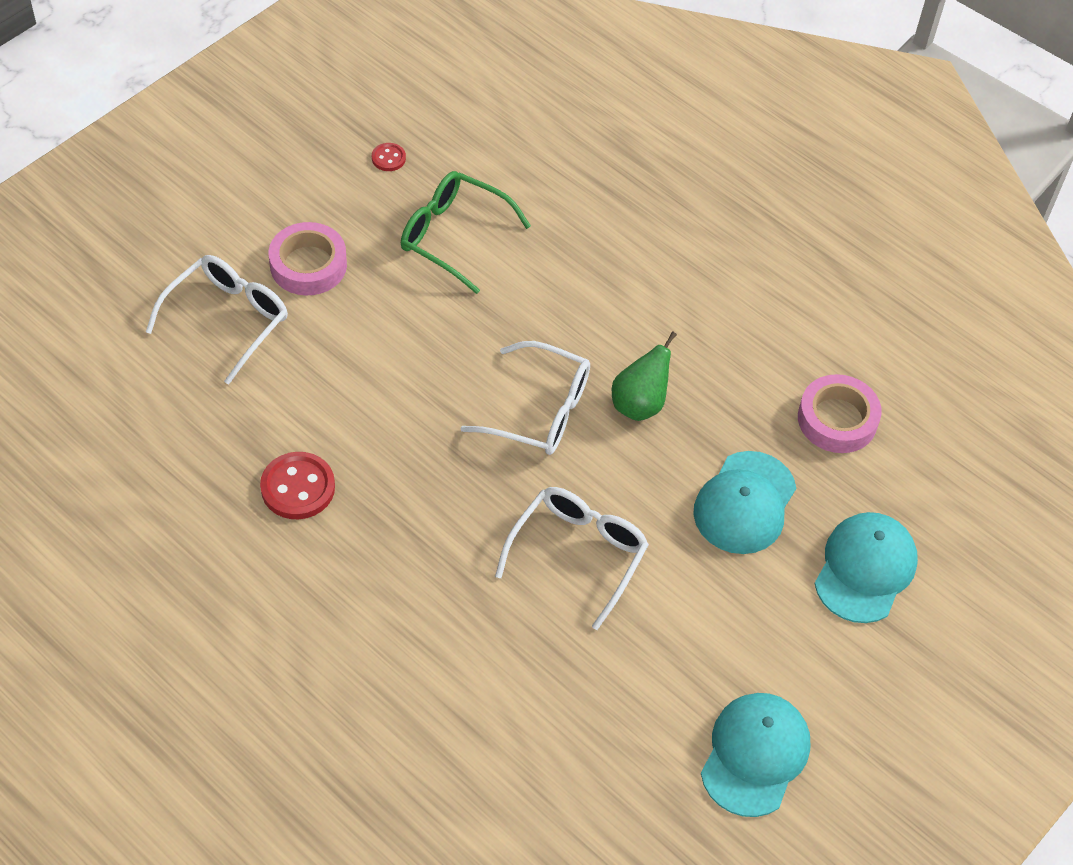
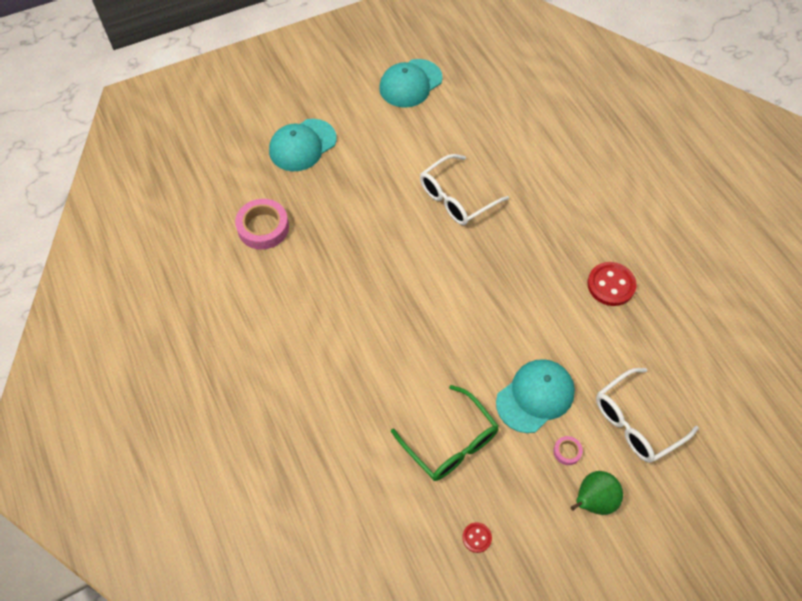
camera: 155 degrees left, 5 degrees up
pink tape [269,222,347,295] -> pink tape [554,436,583,465], size x0.47
white glasses [460,341,590,455] -> none
green pear [612,332,677,421] -> green pear moved to [571,471,623,515]
turquoise cap [693,451,796,554] -> turquoise cap moved to [496,359,575,433]

